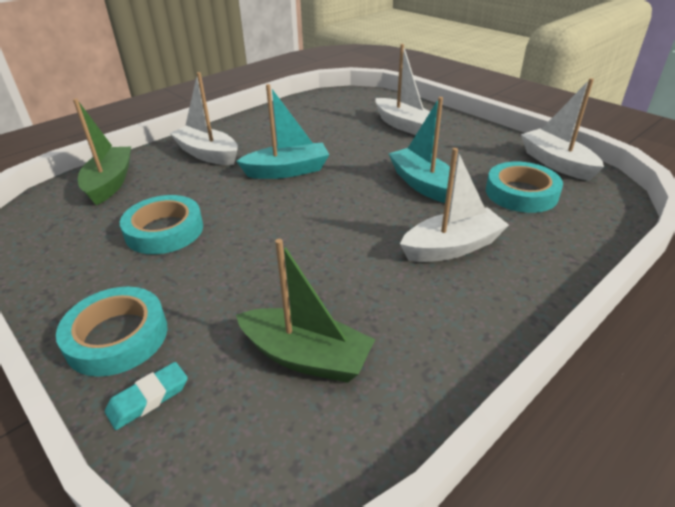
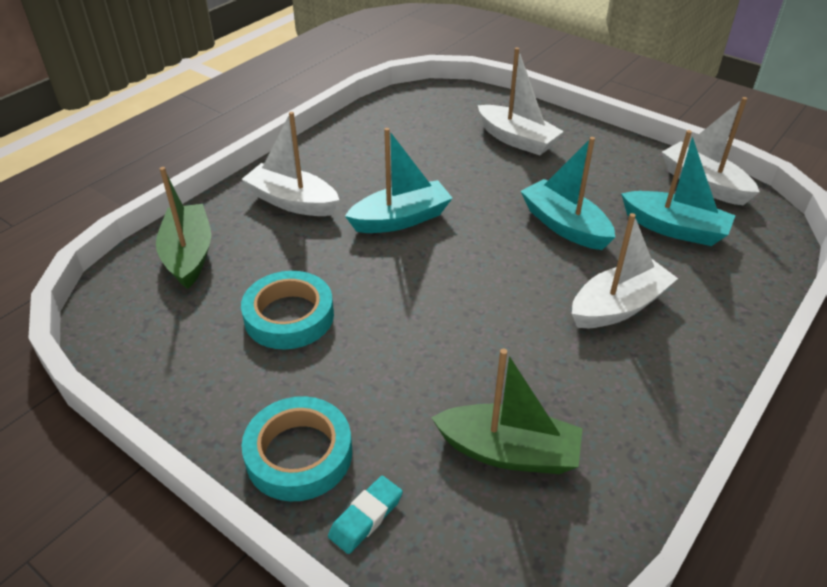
camera: 10 degrees left, 5 degrees up
turquoise tape [486,162,563,213] -> turquoise boat [621,130,735,246]

